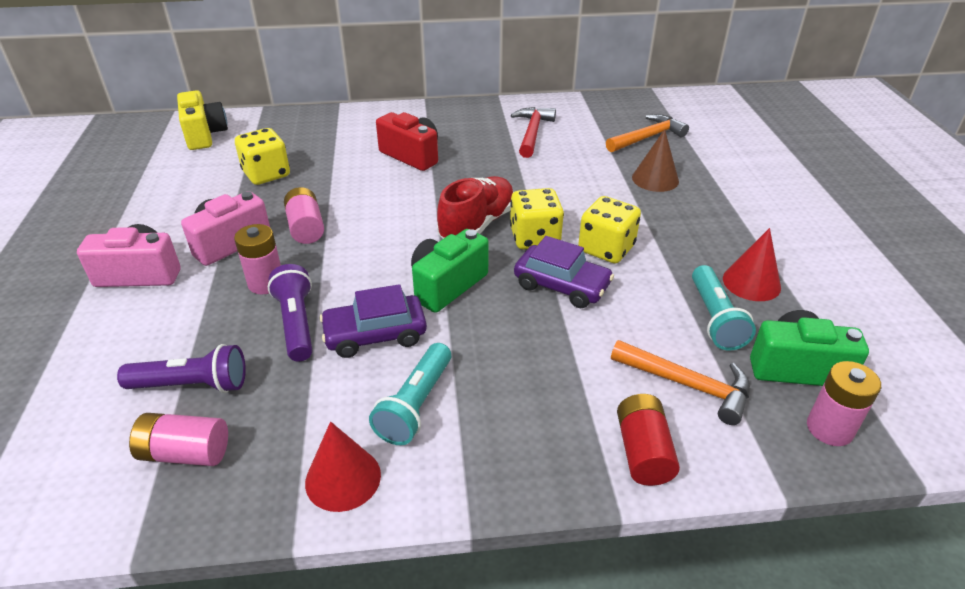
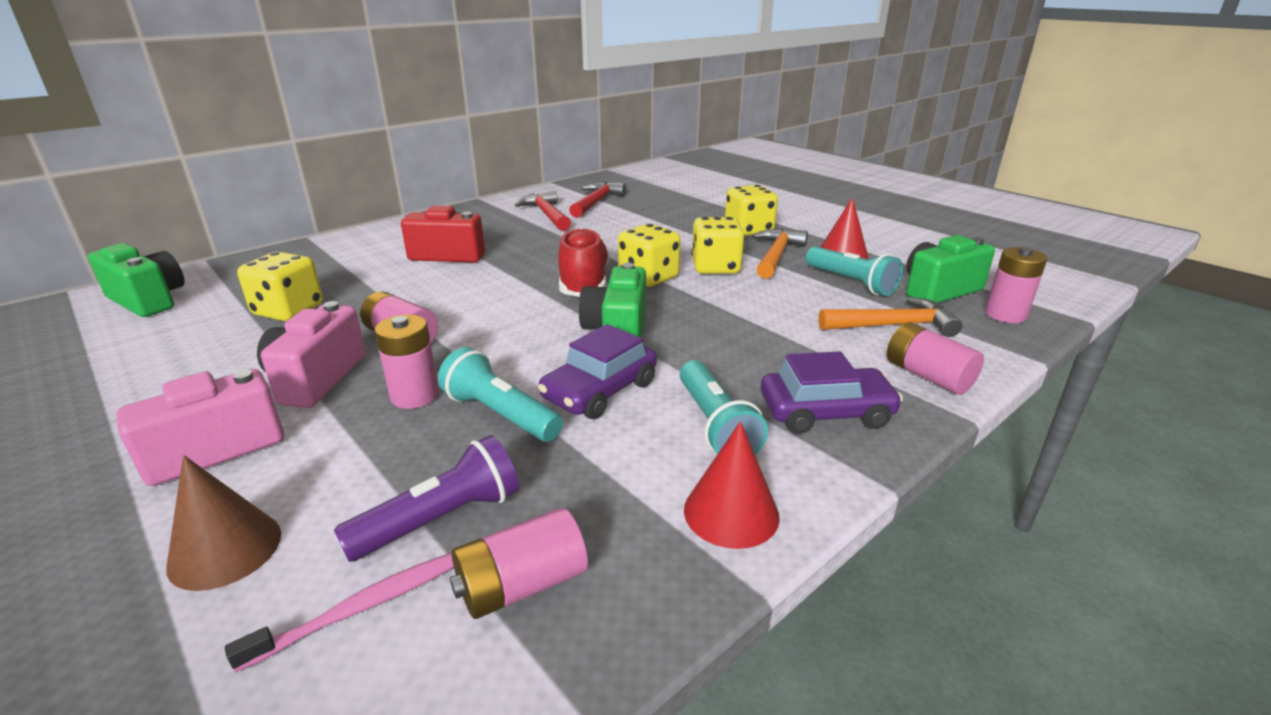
camera: 35 degrees left, 10 degrees down
yellow camera [177,90,228,150] -> green camera [88,243,185,317]
purple flashlight [268,264,312,361] -> turquoise flashlight [438,347,563,442]
purple car [514,236,614,308] -> purple car moved to [761,351,903,434]
orange hammer [606,114,689,152] -> orange hammer moved to [752,229,808,279]
red battery [617,394,680,486] -> pink battery [887,322,984,395]
brown cone [632,129,679,192] -> brown cone moved to [166,455,281,591]
none -> pink toothbrush [225,553,454,672]
none -> red hammer [569,182,627,218]
none -> yellow dice [725,185,778,236]

